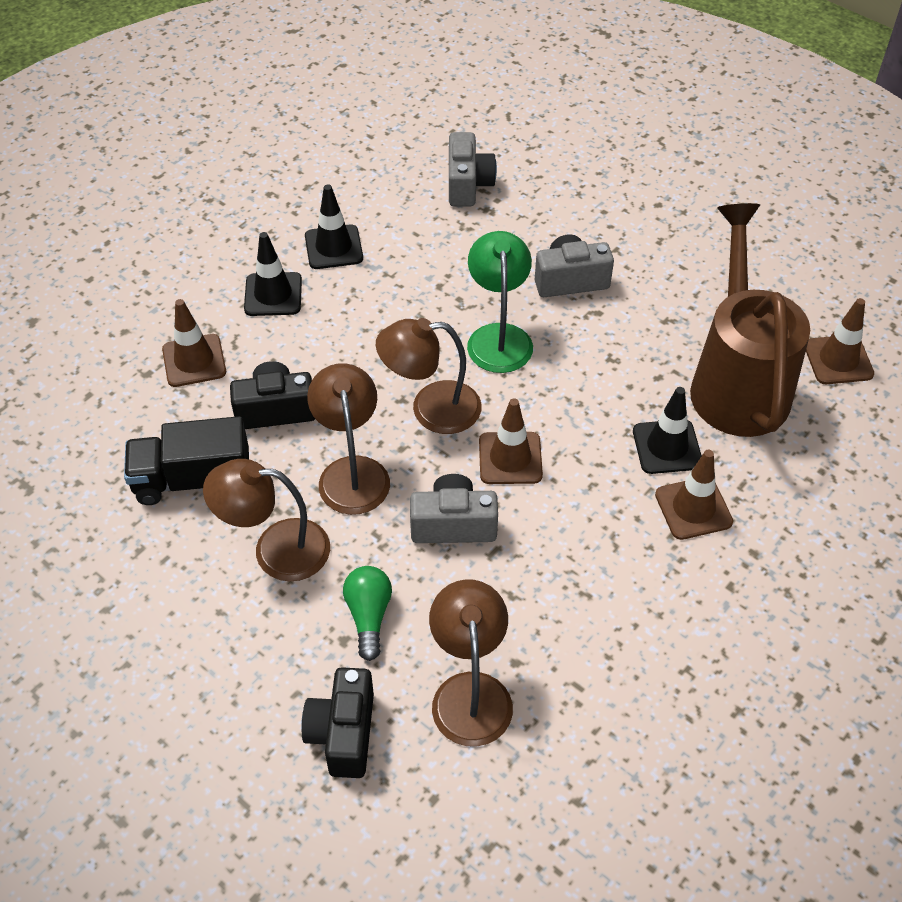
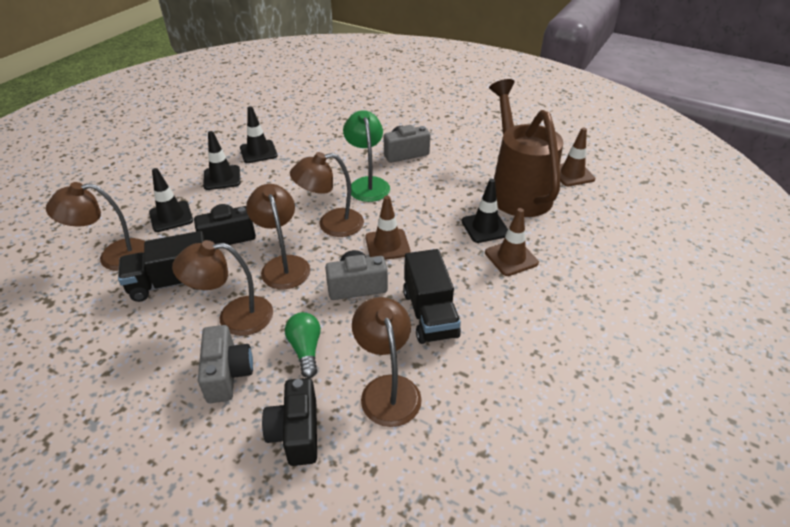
camera: 10 degrees left, 10 degrees down
brown traffic cone [162,299,226,387] -> black traffic cone [149,168,193,232]
grey camera [449,132,497,206] -> grey camera moved to [198,325,253,403]
none -> brown lamp [46,182,145,271]
none -> black truck [403,249,461,344]

